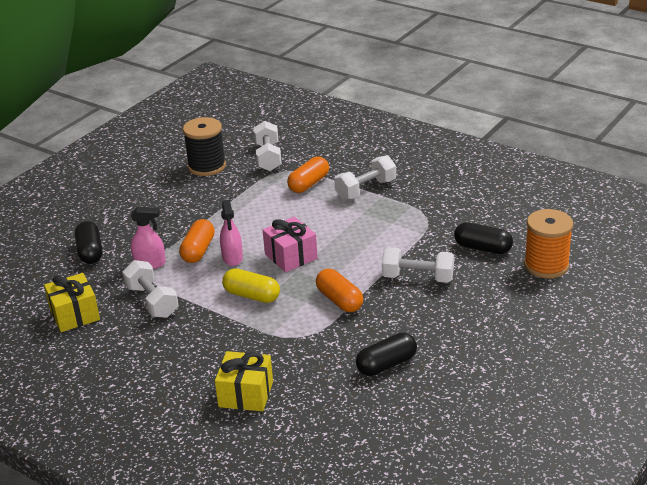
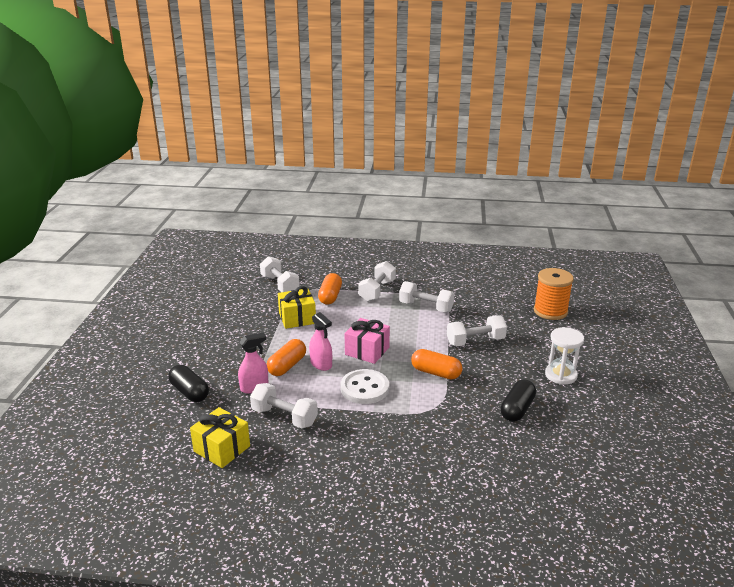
camera: 30 degrees left, 5 degrees down
orange capsule [179,219,215,263] -> orange capsule turned 45 degrees clockwise [267,339,306,376]
black spool [183,117,226,176] -> none
yellow gift [215,351,273,412] -> yellow gift moved to [278,286,316,329]
yellow capsule [222,268,280,303] -> white button [340,369,389,404]
black capsule [454,222,513,254] -> none
none -> white dumbbell [399,281,454,313]
none -> white hourglass [545,327,584,385]

